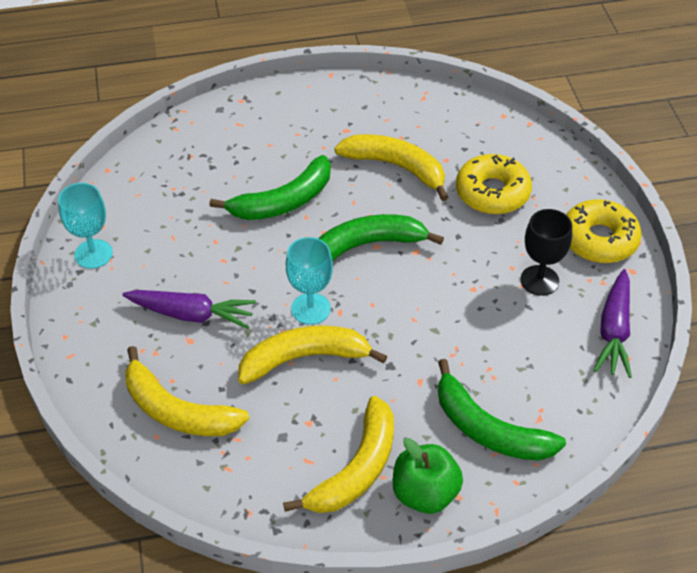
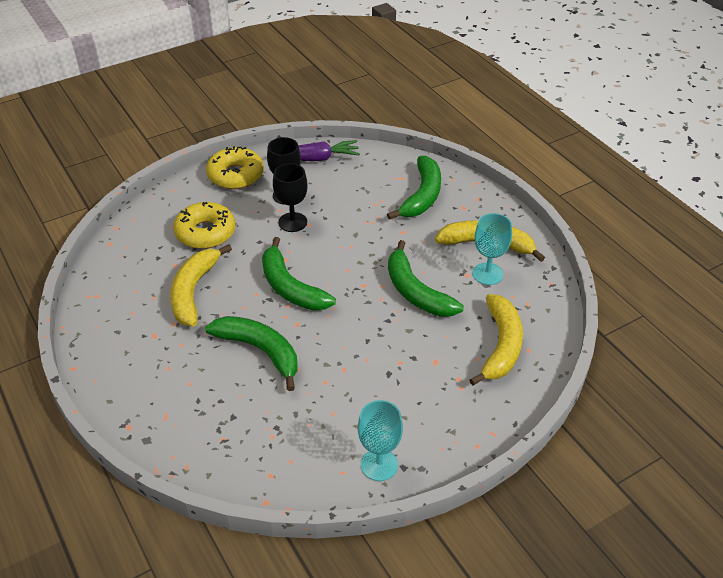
camera: 110 degrees left, 5 degrees down
purple carrot [122,290,256,329] -> none
yellow banana [238,325,387,385] -> green banana [388,240,464,317]
turquoise goblet [286,237,333,325] -> turquoise goblet moved to [473,213,512,285]
green apple [393,438,463,514] -> none
none -> black goblet [273,163,307,232]

